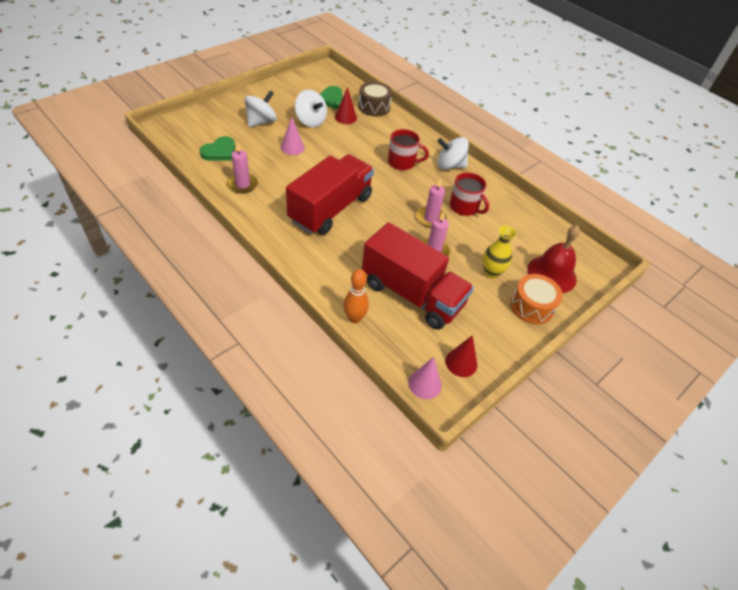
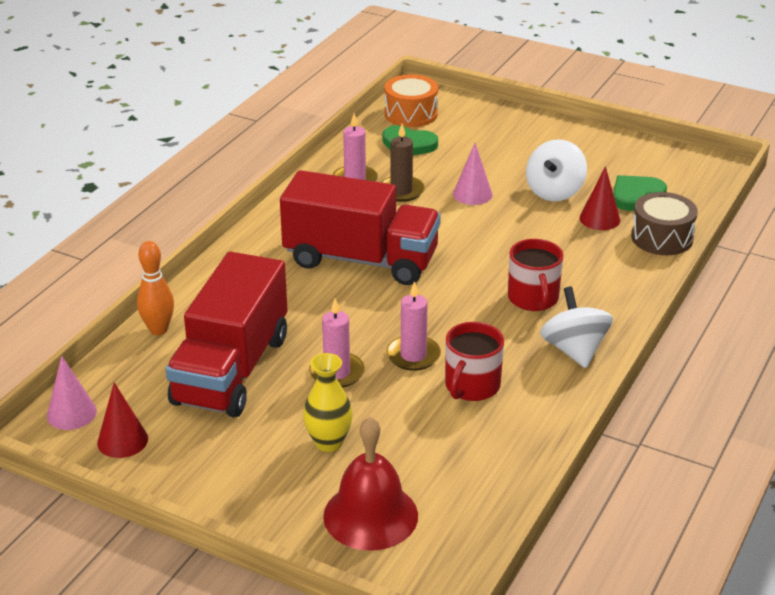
camera: 75 degrees right, 15 degrees down
white spinning top [244,90,277,127] -> none
orange drum [510,274,563,324] -> orange drum moved to [384,74,438,127]
none -> brown candle [381,124,425,202]

